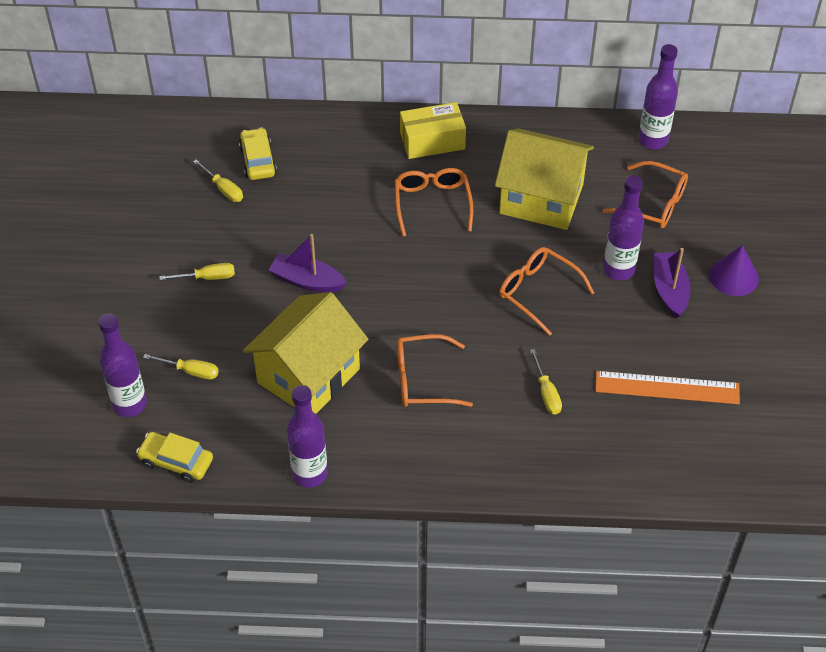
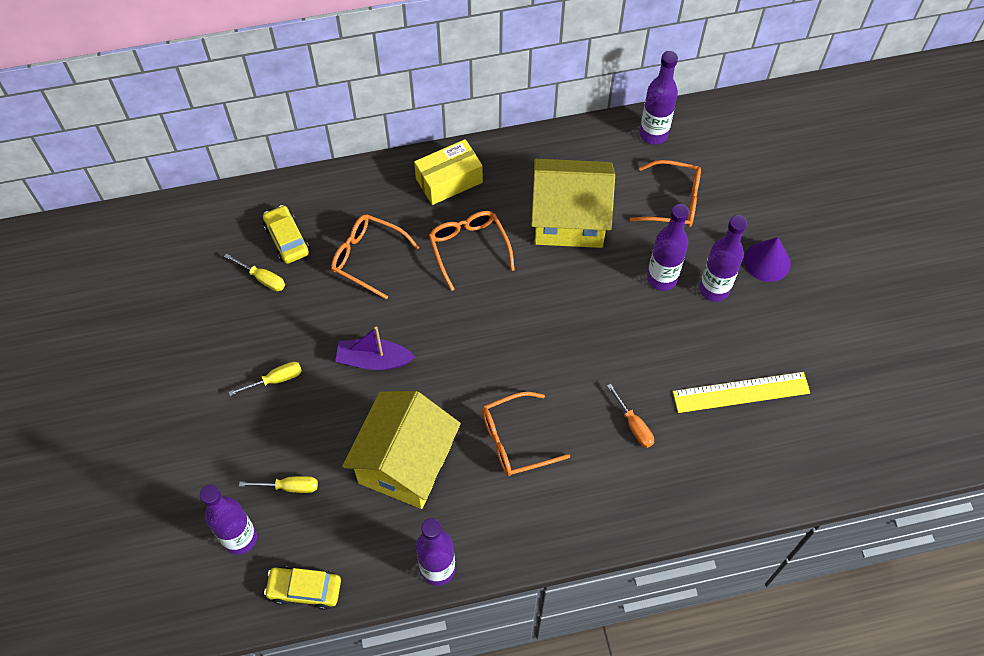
camera: 15 degrees left, 10 degrees up
orange glasses [499,247,594,336] -> orange glasses moved to [331,215,419,299]
yellow screwdriver [530,349,562,414] -> orange screwdriver [607,384,654,448]
orange ruler [595,371,740,404] -> yellow ruler [673,372,810,413]
purple boat [654,248,691,319] -> purple bottle [699,215,747,302]

